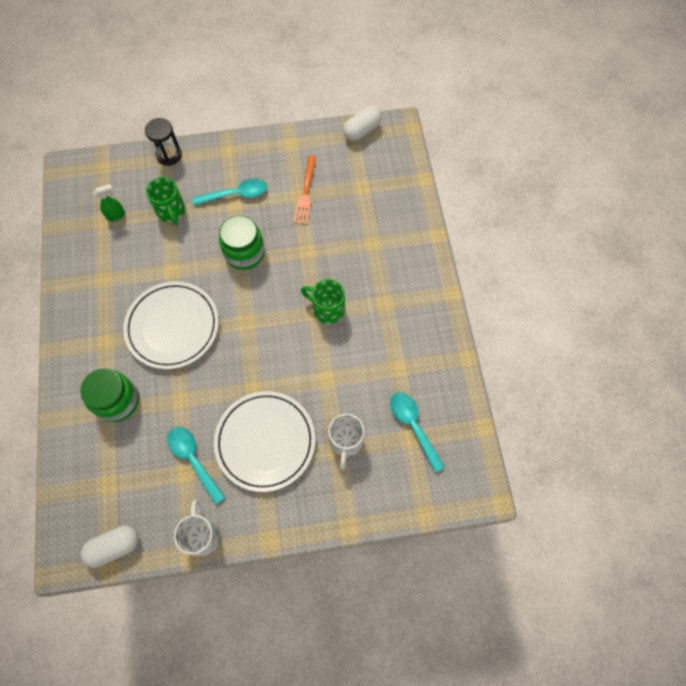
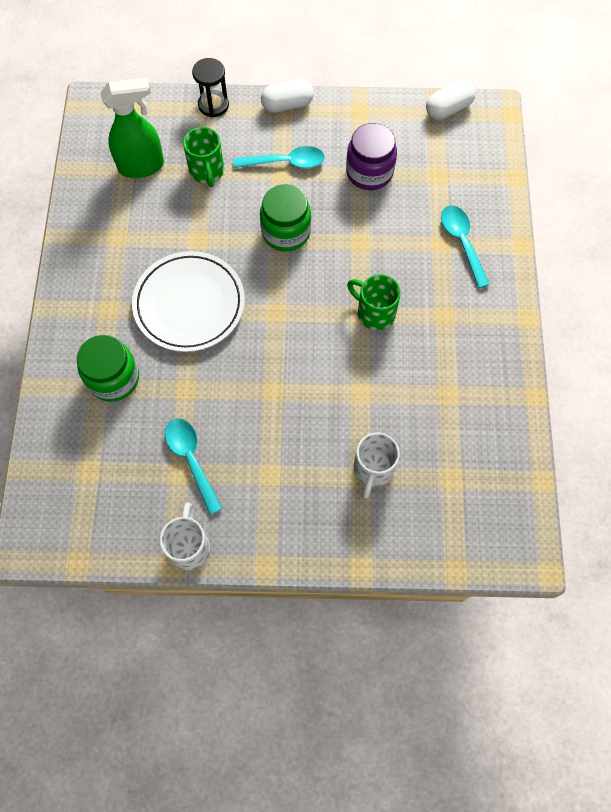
camera: 10 degrees right, 0 degrees up
white capsule [80,525,138,568] -> white capsule moved to [261,79,314,113]
green spray bottle [94,184,125,221] -> green spray bottle [100,78,164,178], size x2.04
white plate [214,391,315,492] -> none
orange fork [294,156,316,224] -> purple jar [346,123,397,190]
turquoise spoon [390,392,445,473] -> turquoise spoon moved to [441,206,490,288]

